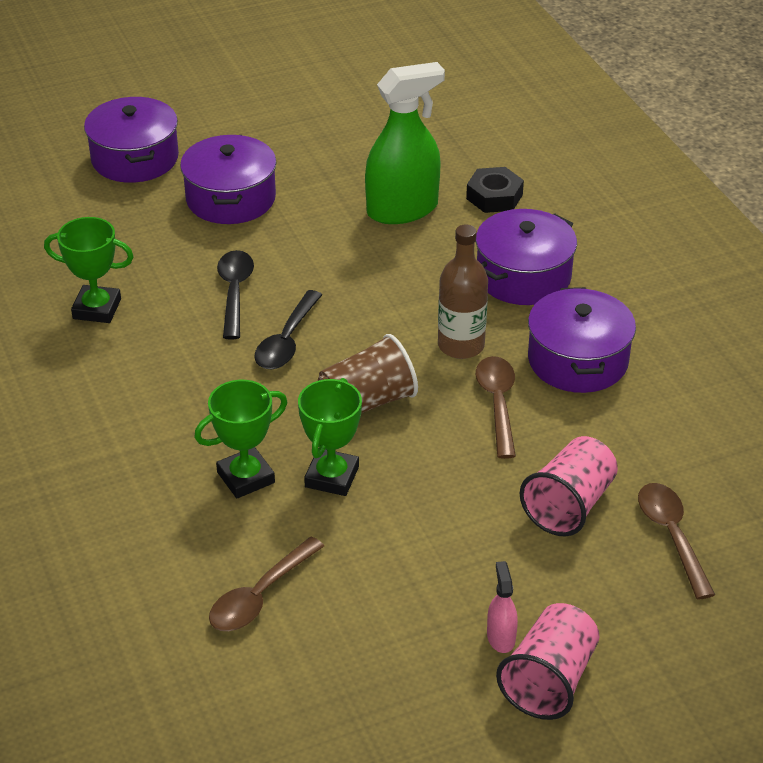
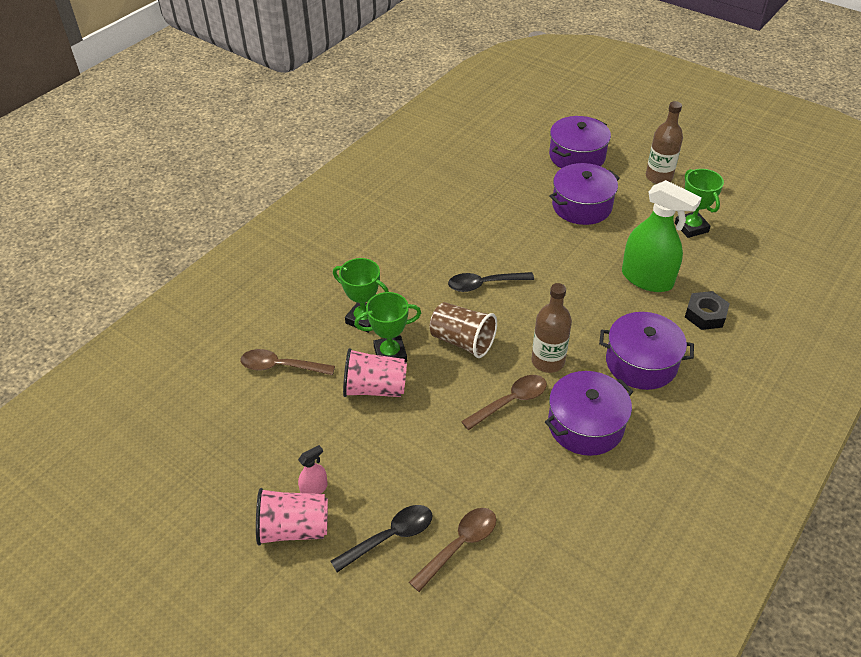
camera: 60 degrees right, 5 degrees up
green trophy [44,217,134,323] -> green trophy moved to [675,169,724,238]
black spoon [217,250,254,340] -> black spoon moved to [330,505,433,572]
pink cup [520,436,618,537] -> pink cup moved to [343,348,407,397]
none -> brown bottle [646,101,683,184]

